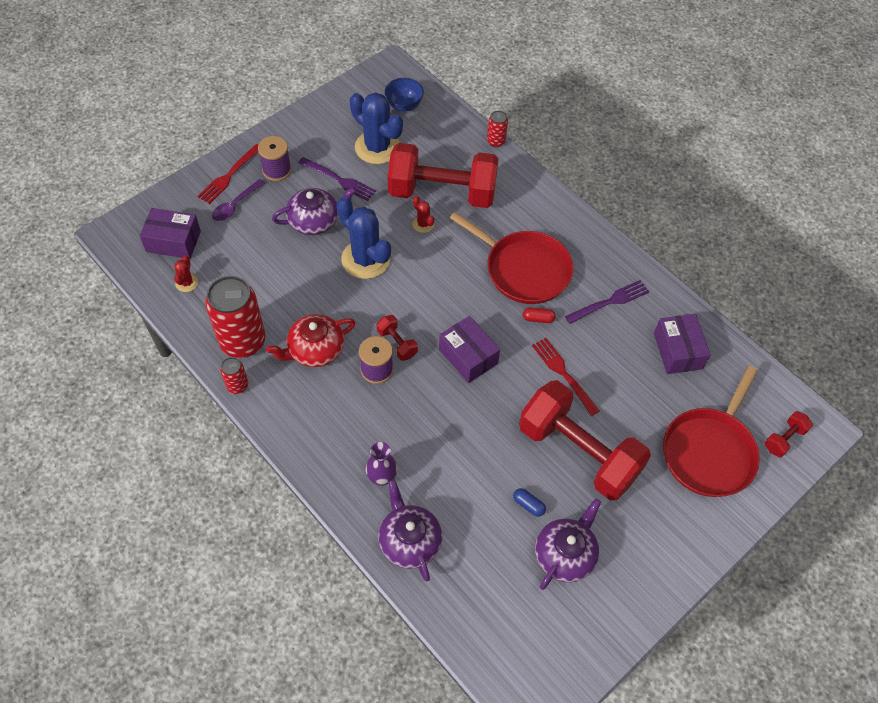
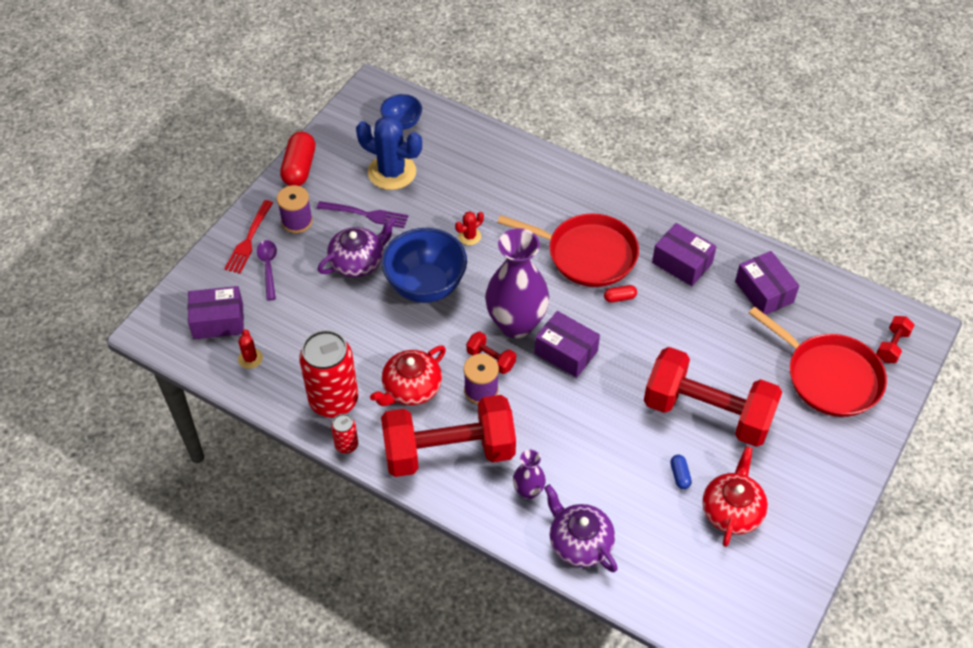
camera: 15 degrees left, 5 degrees down
purple spoon [212,179,265,221] -> purple spoon turned 150 degrees clockwise [257,240,277,301]
blue cactus [336,197,391,279] -> blue bowl [382,228,467,303]
red dumbbell [388,143,499,208] -> red dumbbell moved to [381,395,516,477]
red cactus [412,196,434,233] -> red cactus turned 75 degrees counterclockwise [455,212,484,245]
red can [487,110,508,147] -> none
blue capsule [513,488,546,517] -> blue capsule turned 60 degrees clockwise [670,455,692,489]
red fork [532,338,600,416] -> none
purple teapot [535,498,601,590] -> red teapot [702,446,768,547]
purple fork [565,280,649,324] -> purple box [652,223,717,286]
red pan [663,366,760,497] -> red pan turned 60 degrees counterclockwise [749,306,887,417]
none -> red capsule [280,132,315,186]
none -> purple vase [485,228,549,338]

